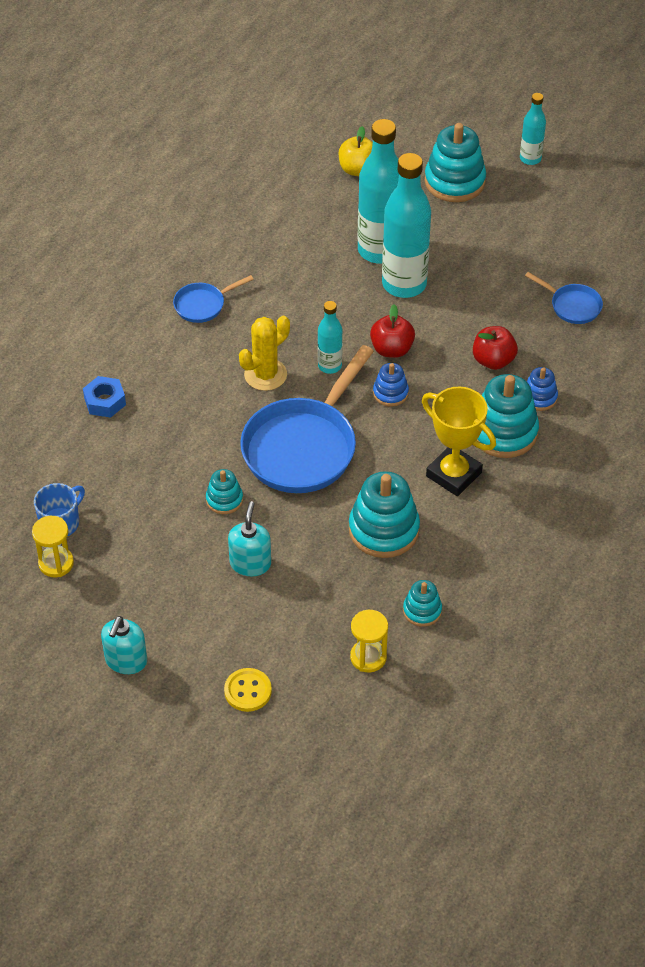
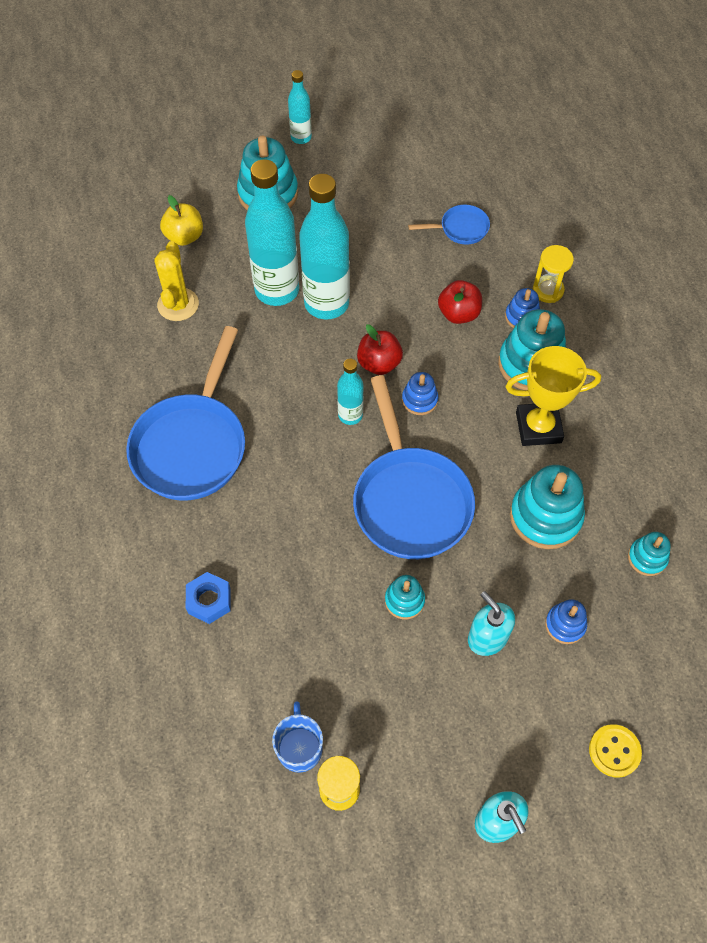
camera: 45 degrees left, 10 degrees up
blue pan [173,275,254,323] -> blue pan [126,326,245,500], size x2.13
yellow cactus [239,316,290,391] -> yellow cactus moved to [154,241,199,321]
yellow hourglass [350,610,388,672] -> yellow hourglass moved to [533,245,574,303]
none -> blue stacking toy [545,599,587,644]

